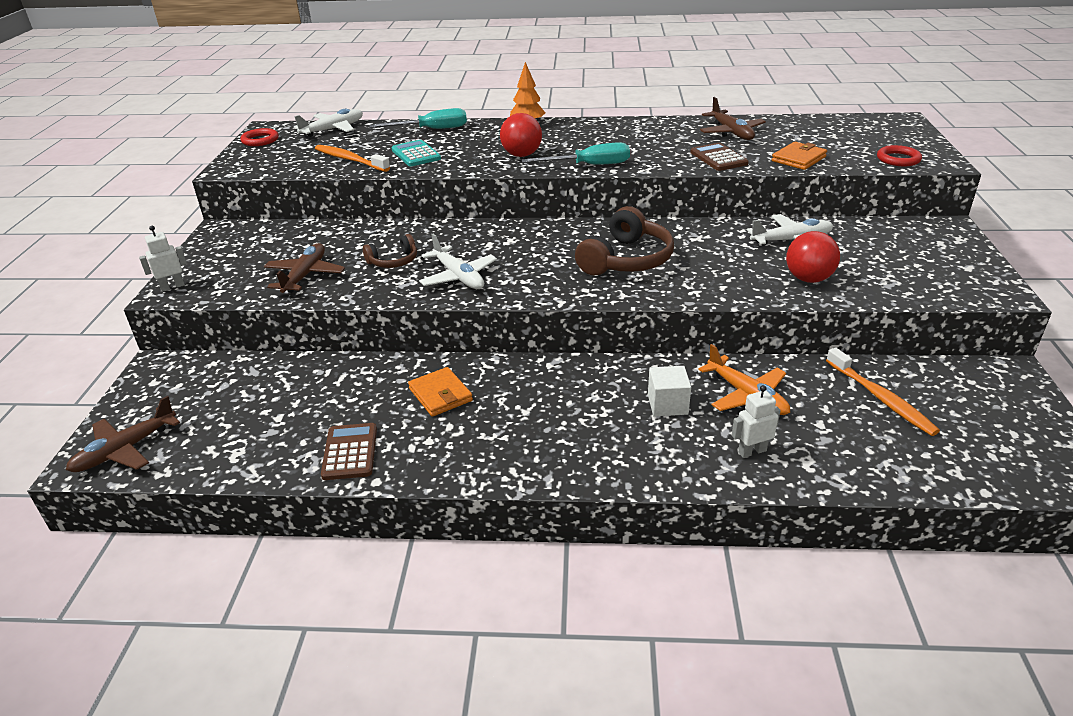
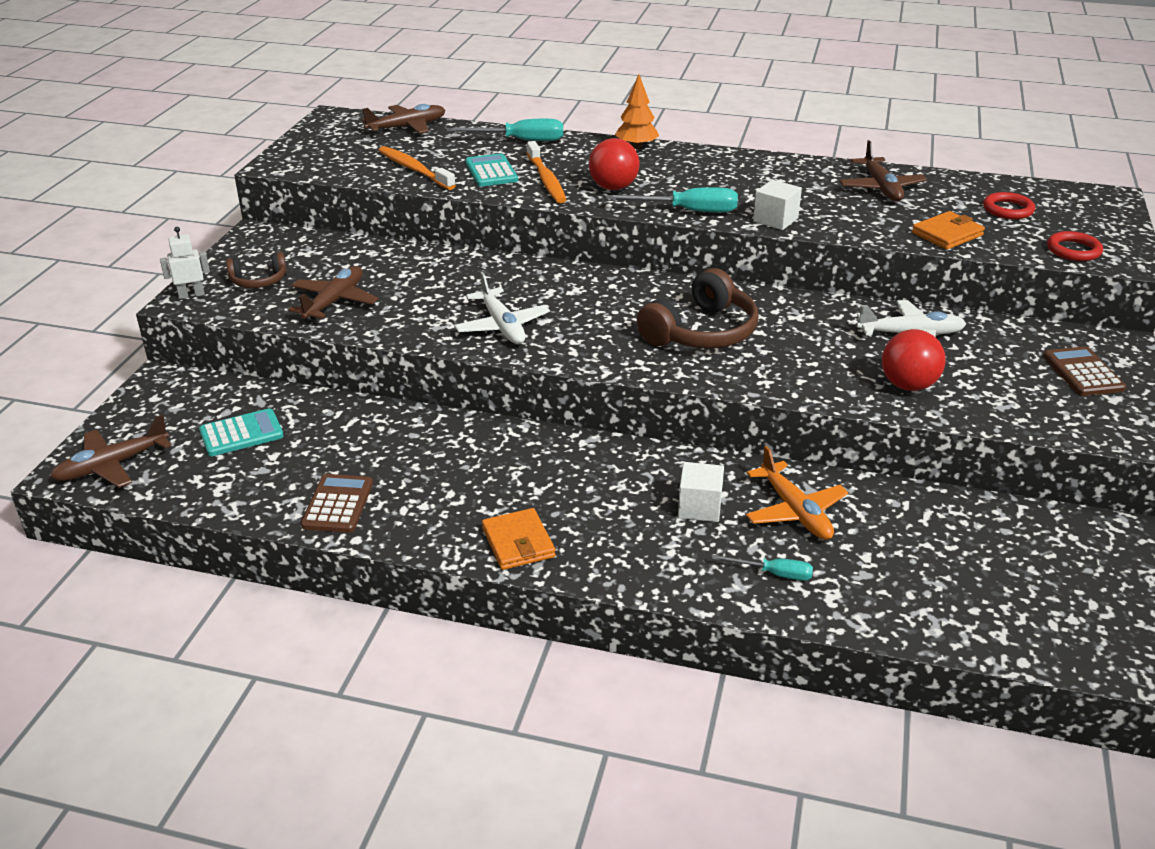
camera: 10 degrees right, 0 degrees up
red ring [240,128,279,146] -> red ring moved to [983,192,1035,219]
white plane [294,109,363,137] -> brown plane [362,104,445,134]
brown headphones [363,234,417,268] -> brown headphones moved to [226,252,287,288]
orange wallet [408,367,473,417] -> orange wallet moved to [482,508,555,570]
brown calculator [690,143,749,171] -> brown calculator moved to [1043,346,1126,396]
white robot [732,385,781,458] -> turquoise screwdriver [712,555,813,581]
orange toothbrush [826,347,940,436] -> orange toothbrush moved to [527,141,566,203]
none -> turquoise calculator [199,408,284,456]
none -> white cube [753,180,802,230]

